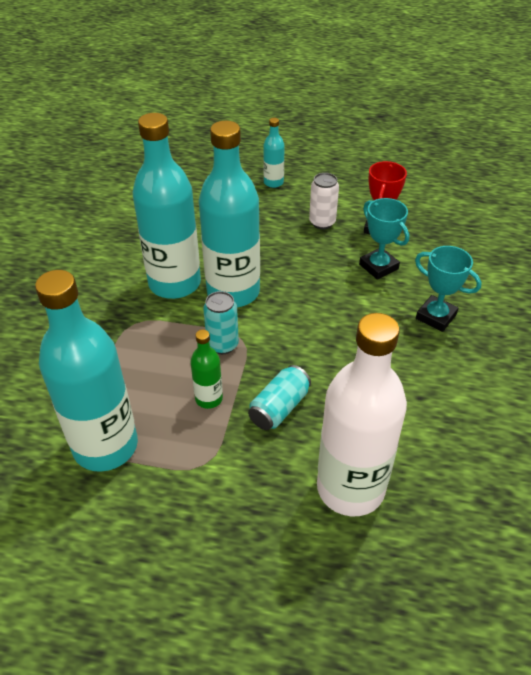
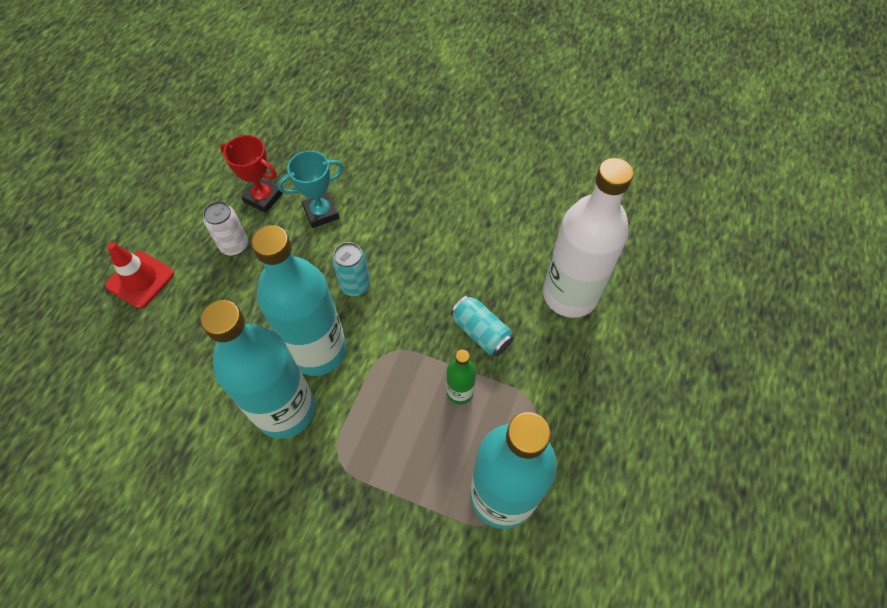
camera: 80 degrees left, 15 degrees up
turquoise can [203,291,239,354] -> turquoise can moved to [332,242,370,296]
turquoise bottle [263,118,285,188] -> red traffic cone [105,242,174,308]
turquoise trophy [415,246,482,332] -> none

